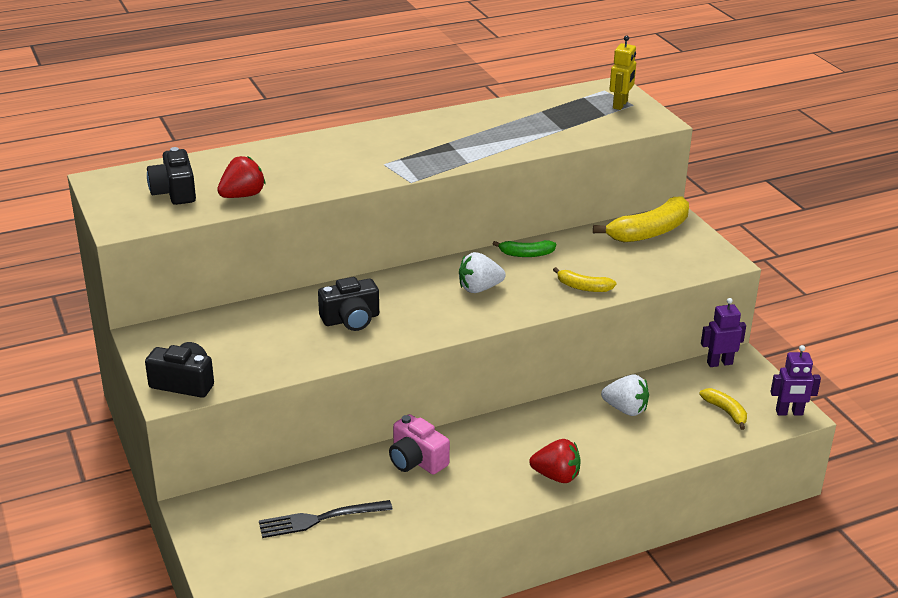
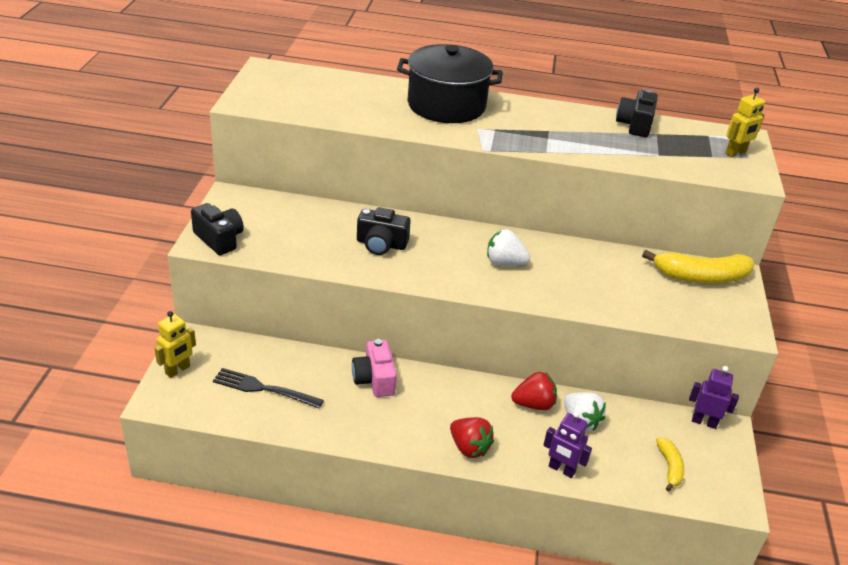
camera: 30 degrees right, 5 degrees up
black camera [147,147,196,205] -> black camera moved to [616,89,658,137]
red strawberry [217,156,265,198] -> red strawberry moved to [511,372,557,410]
green banana [493,240,556,257] -> none
yellow banana [553,267,617,292] -> none
purple robot [770,345,821,415] -> purple robot moved to [543,411,592,478]
none -> yellow robot [154,311,196,378]
none -> black pot [397,44,503,123]

